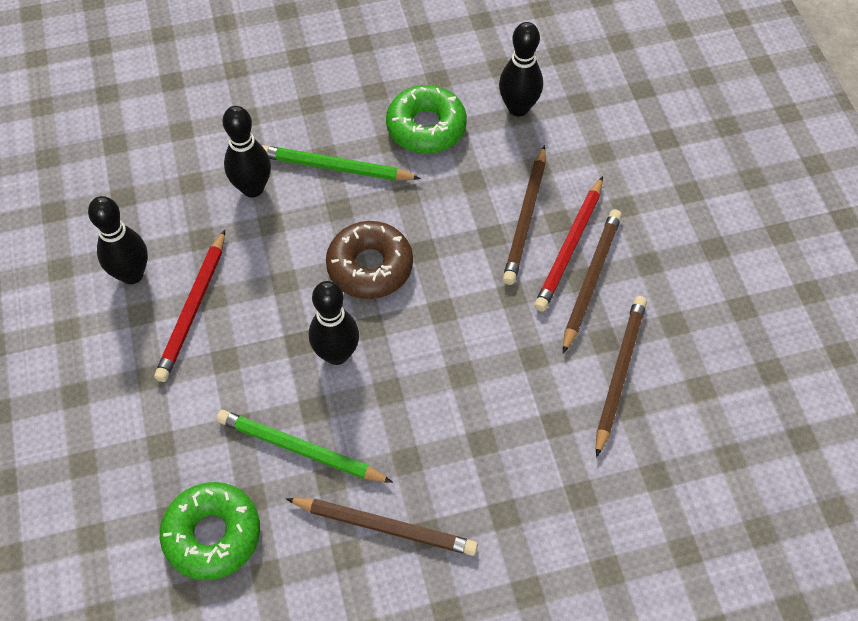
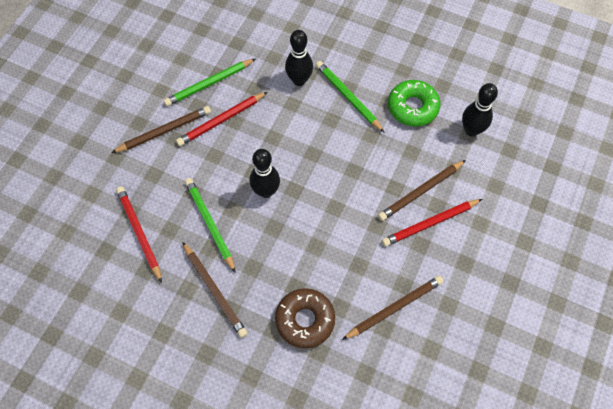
camera: 40 degrees right, 5 degrees up
black bowling pin [88,196,148,284] -> green pencil [164,59,255,106]
green donut [160,482,260,580] -> red pencil [116,186,162,283]
brown donut [326,221,413,299] -> brown donut moved to [275,288,335,349]
brown pencil [563,209,622,354] -> brown pencil moved to [111,106,211,153]

